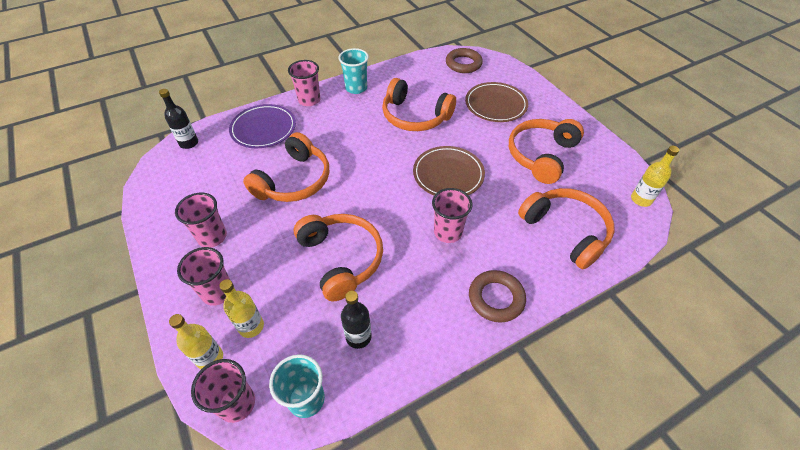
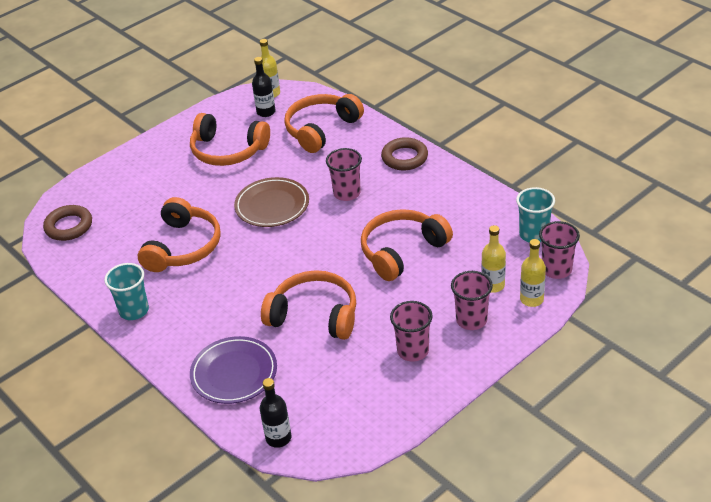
camera: 100 degrees left, 10 degrees down
pink cup [288,60,320,106] -> none
black bottle [341,291,372,349] -> black bottle moved to [252,57,275,117]
brown plate [465,82,528,122] -> none

